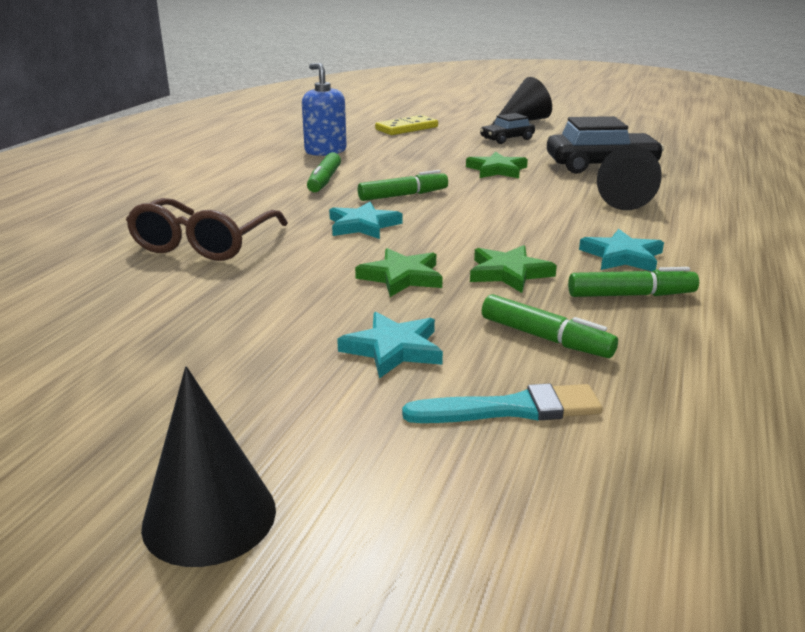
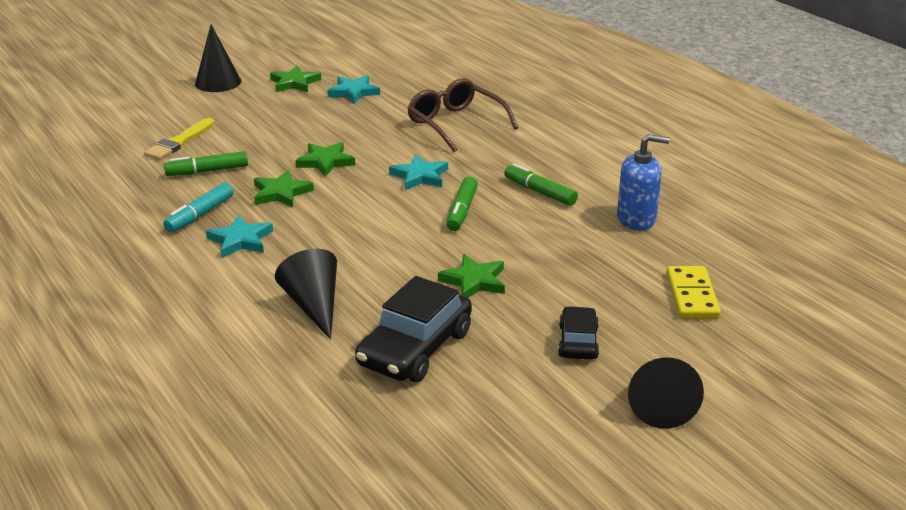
camera: 125 degrees right, 5 degrees up
turquoise star [337,312,443,379] -> turquoise star moved to [327,75,380,104]
turquoise brush [402,383,603,423] -> yellow brush [144,118,215,160]
green marker [568,267,699,297] -> turquoise marker [163,183,234,232]
none -> green star [270,65,321,92]

